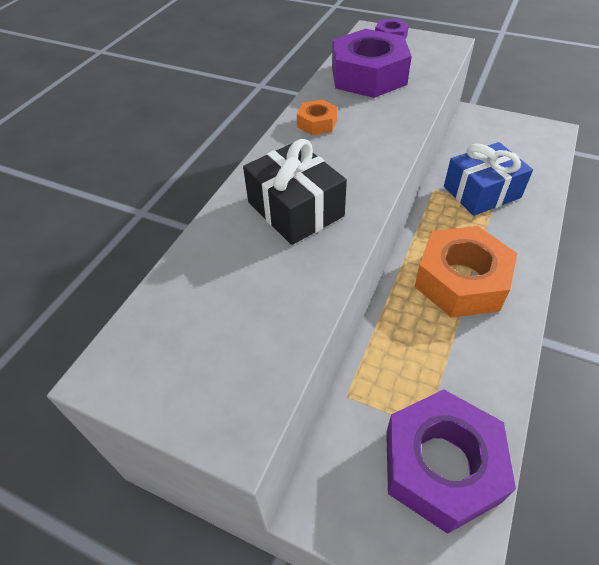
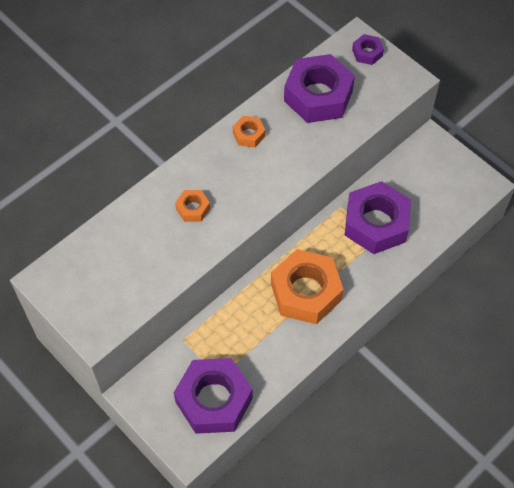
camera: 20 degrees right, 10 degrees up
black gift [243,139,347,245] -> orange nut [175,190,210,222]
blue gift [444,142,533,216] -> purple nut [345,181,411,254]

